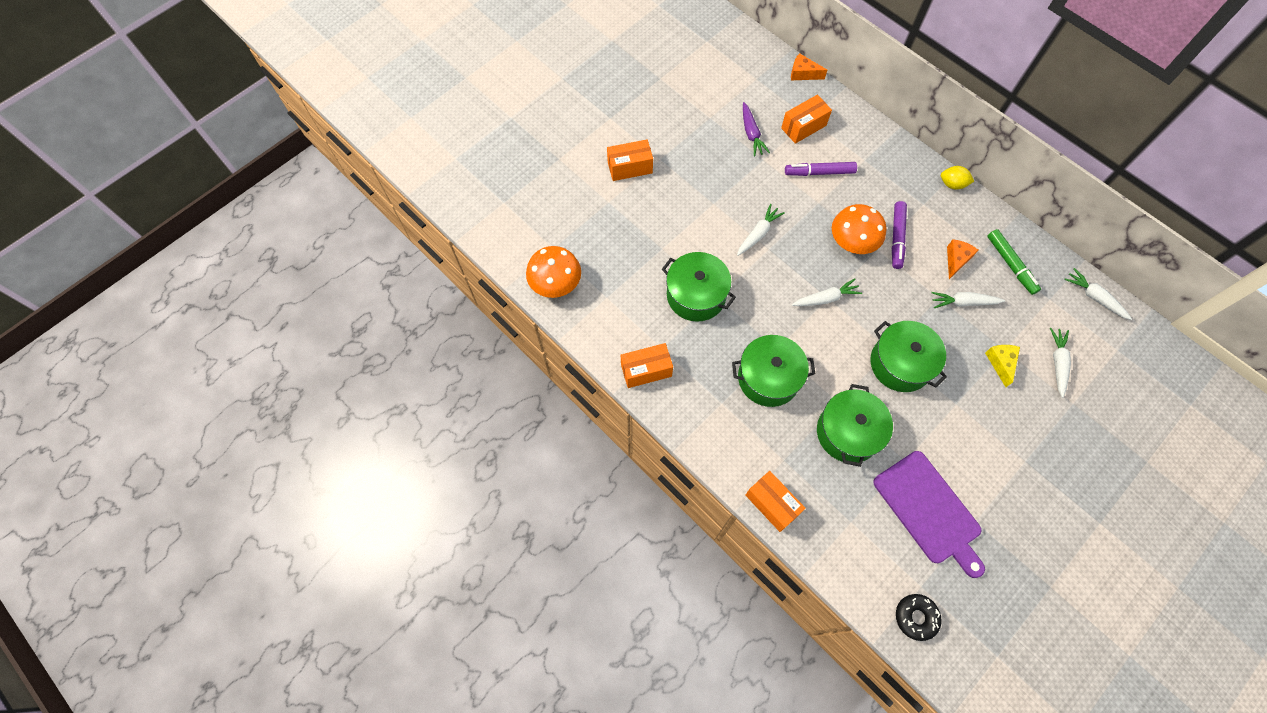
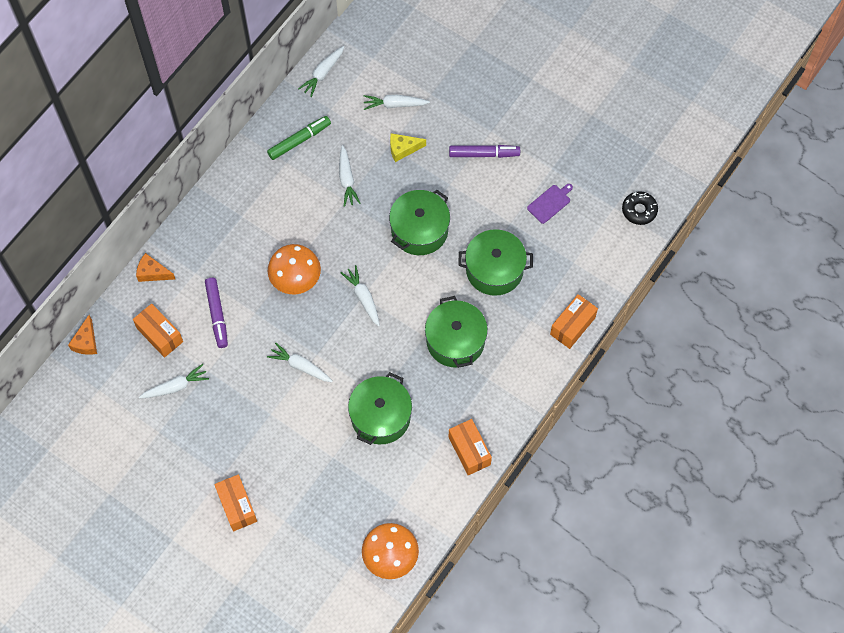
camera: 100 degrees left, 0 degrees up
purple carrot [743,102,770,156] -> white carrot [139,364,209,399]
purple cutting board [873,451,985,578] -> purple cutting board [527,184,573,224], size x0.47
purple marker [892,201,907,269] -> purple marker moved to [449,145,520,158]
yellow lemon [941,166,974,190] -> none
orange cheese [947,239,978,279] -> orange cheese moved to [136,253,175,282]

